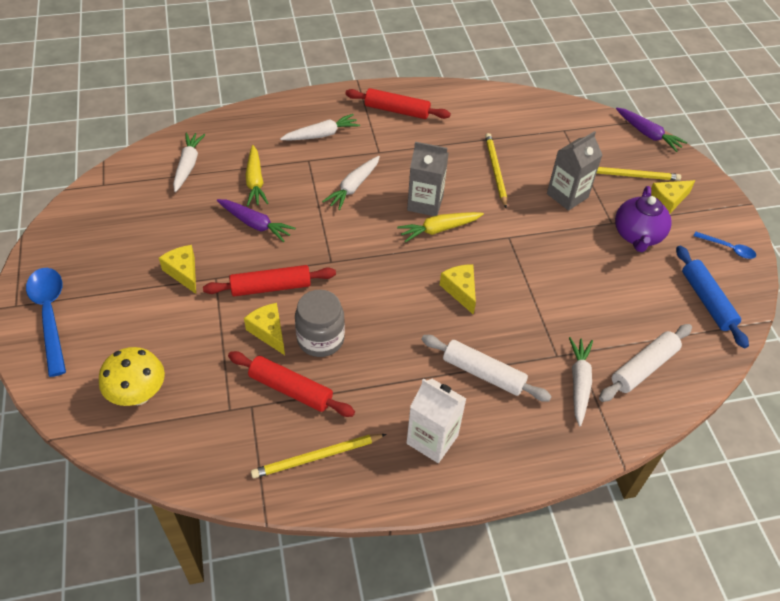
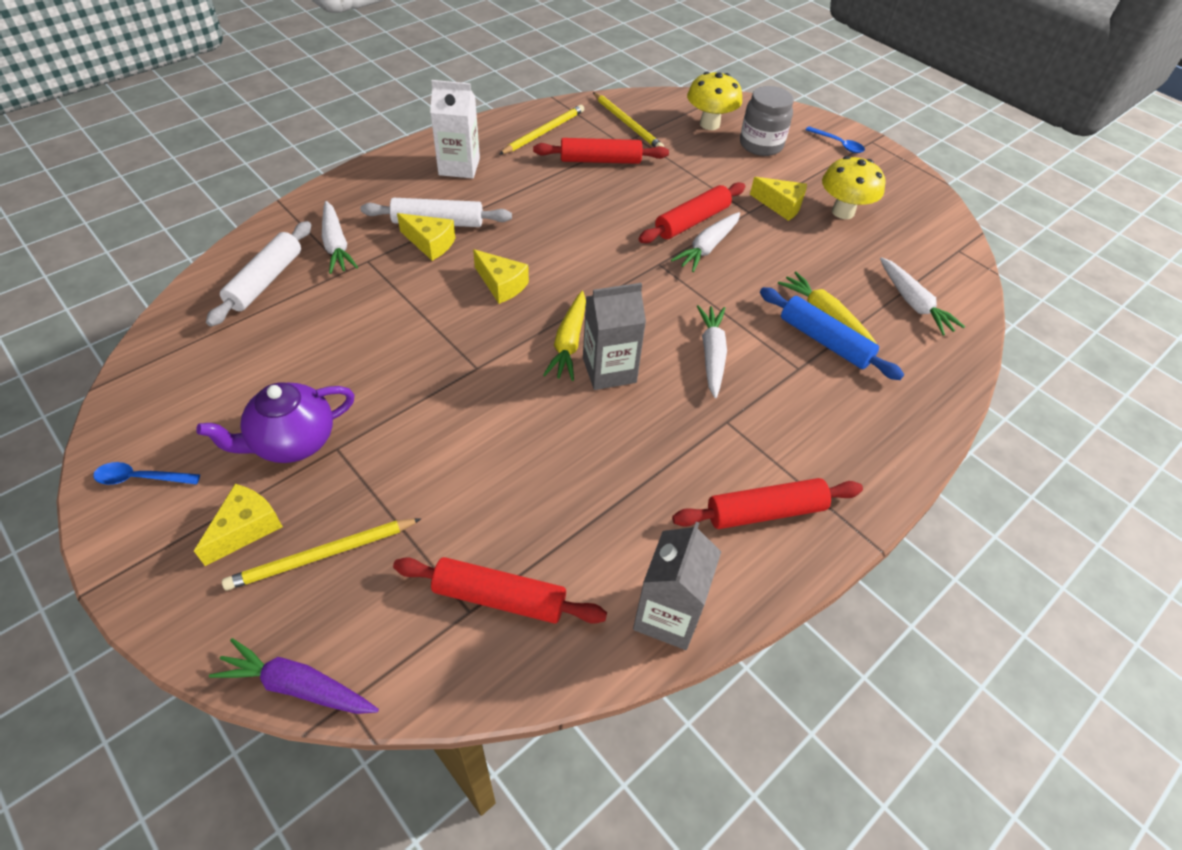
camera: 150 degrees right, 0 degrees up
blue spoon [26,268,66,377] -> blue spoon [805,126,865,153], size x0.52
purple carrot [217,199,296,242] -> none
yellow cheese [244,303,285,355] -> yellow cheese moved to [397,213,455,261]
white carrot [280,114,360,141] -> white carrot moved to [671,212,740,272]
grey jar [295,289,345,357] -> grey jar moved to [740,86,794,156]
yellow carrot [397,212,484,242] -> yellow carrot turned 150 degrees clockwise [543,291,586,381]
yellow pencil [485,133,507,208] -> yellow pencil moved to [593,92,664,147]
grey carton [547,131,602,211] -> grey carton moved to [633,522,721,650]
purple teapot [615,186,672,252] -> purple teapot turned 105 degrees counterclockwise [196,383,355,463]
blue rolling pin [676,246,749,348] -> blue rolling pin moved to [760,287,904,380]
none -> red rolling pin [393,557,607,624]
none -> yellow mushroom [822,156,885,219]

